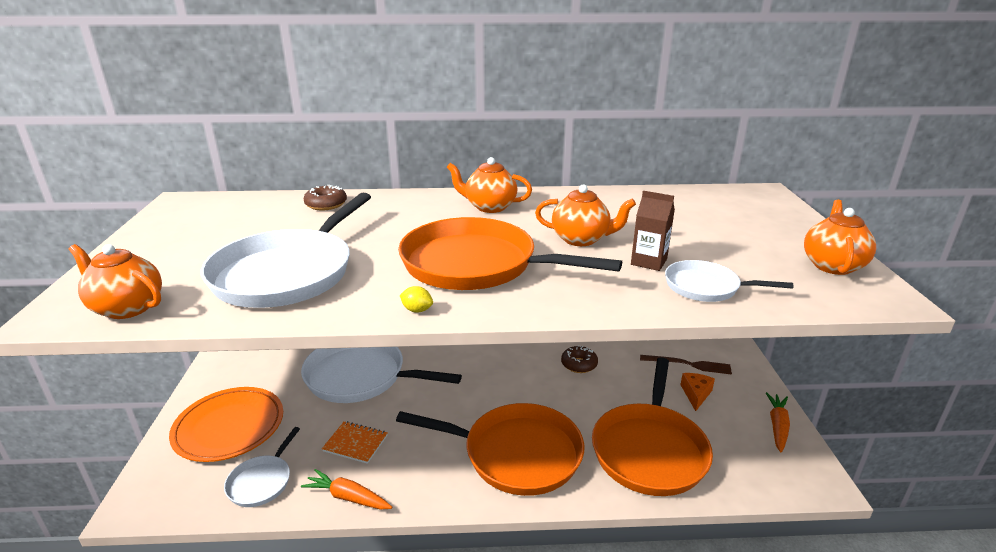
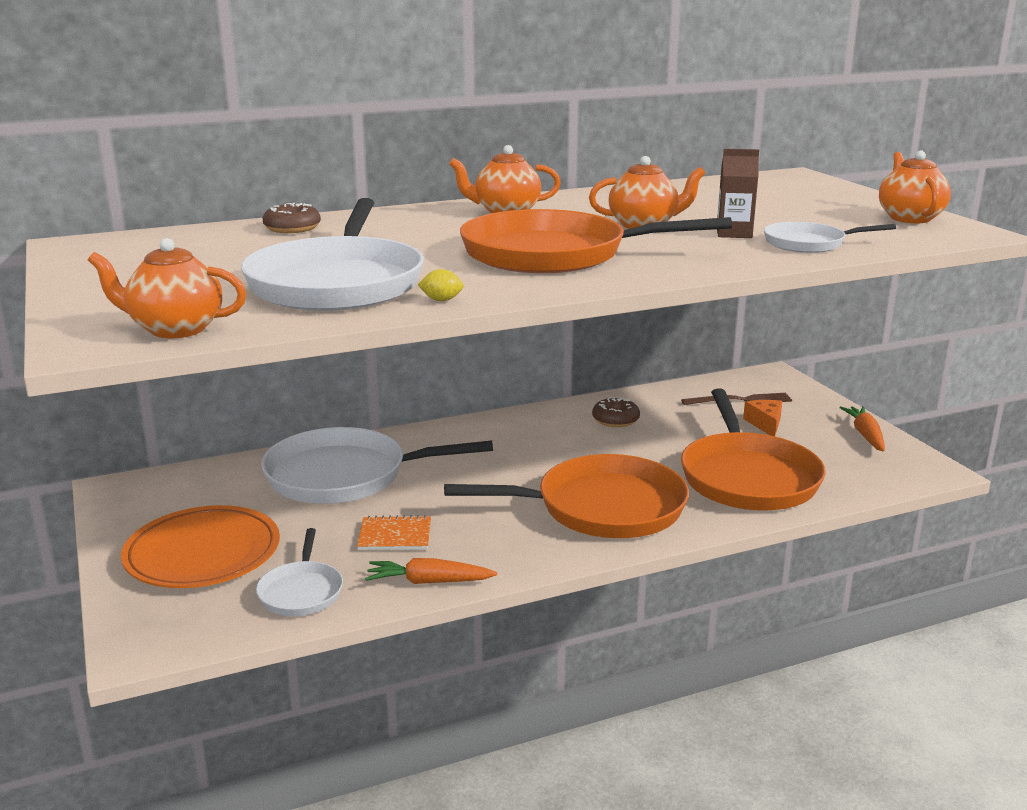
camera: 20 degrees left, 5 degrees down
yellow lemon [400,286,433,313] -> yellow lemon moved to [418,269,464,301]

